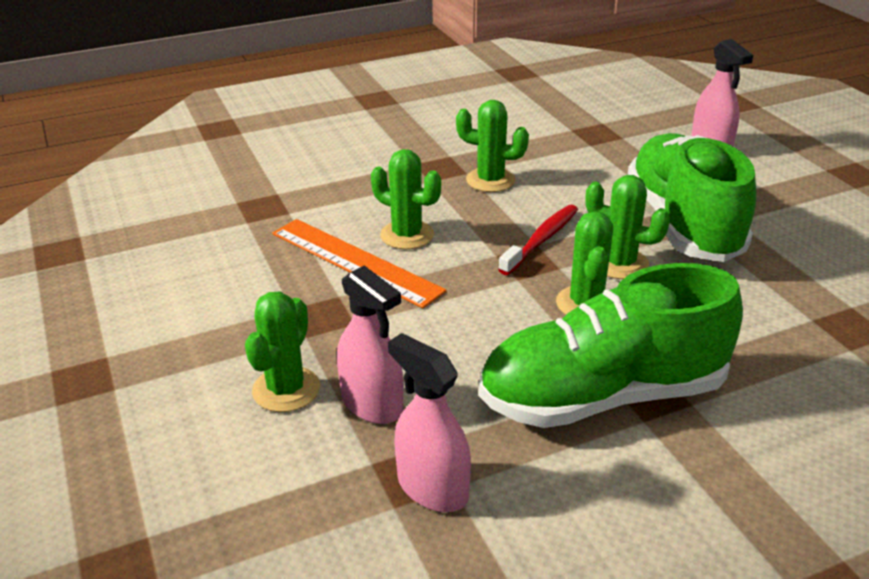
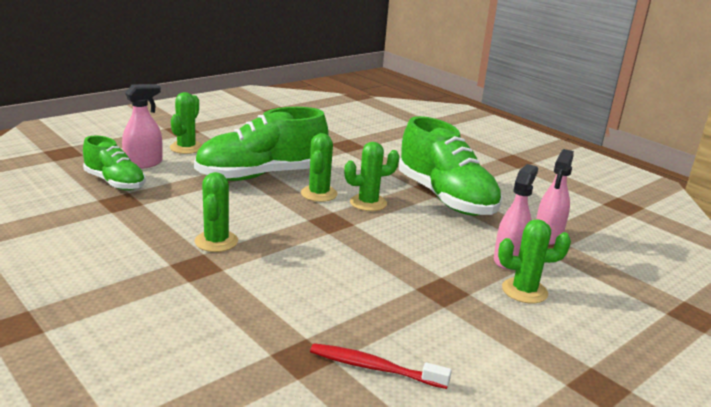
camera: 110 degrees left, 10 degrees down
orange ruler [272,219,447,308] -> none
green cactus [371,149,441,249] -> green cactus moved to [170,92,202,154]
red toothbrush [498,205,578,275] -> red toothbrush moved to [310,343,452,389]
none -> green shoe [83,136,146,190]

